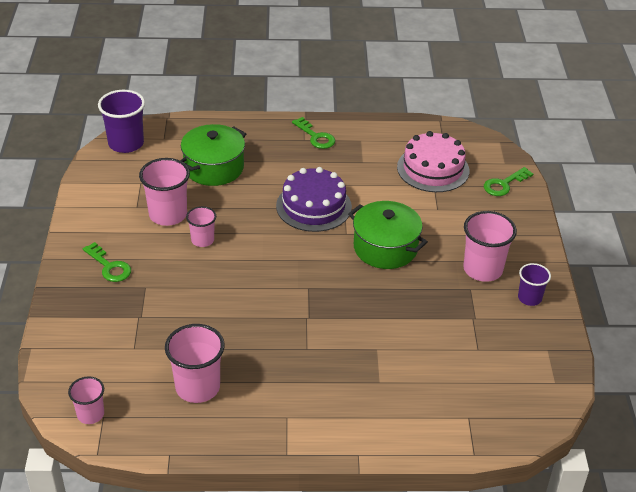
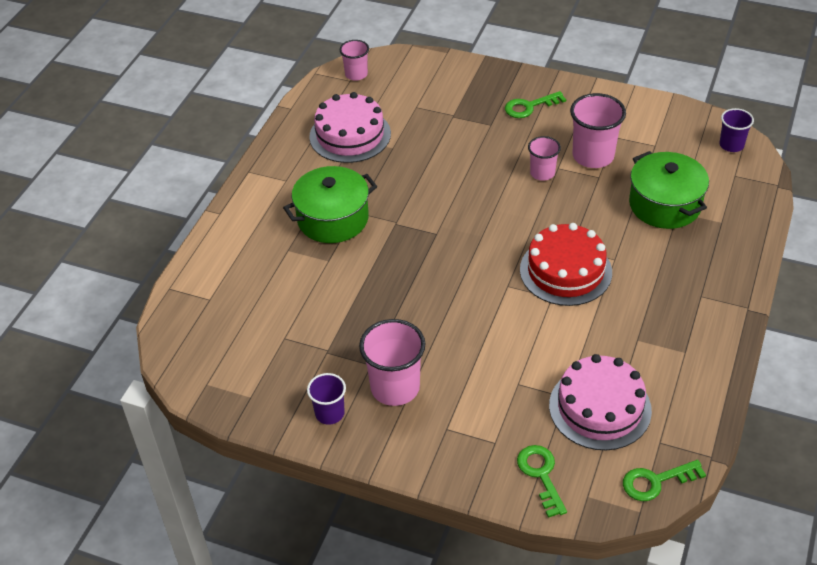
camera: 115 degrees right, 5 degrees up
purple cup [98,90,145,153] -> purple cup [719,108,754,152], size x0.59
pink cup [165,324,225,403] -> pink cake [309,92,391,163]
purple cake [276,167,352,232] -> red cake [520,223,612,306]
green key [292,117,335,149] -> green key moved to [623,460,706,501]
green pot [348,201,428,269] -> green pot moved to [283,166,377,243]

